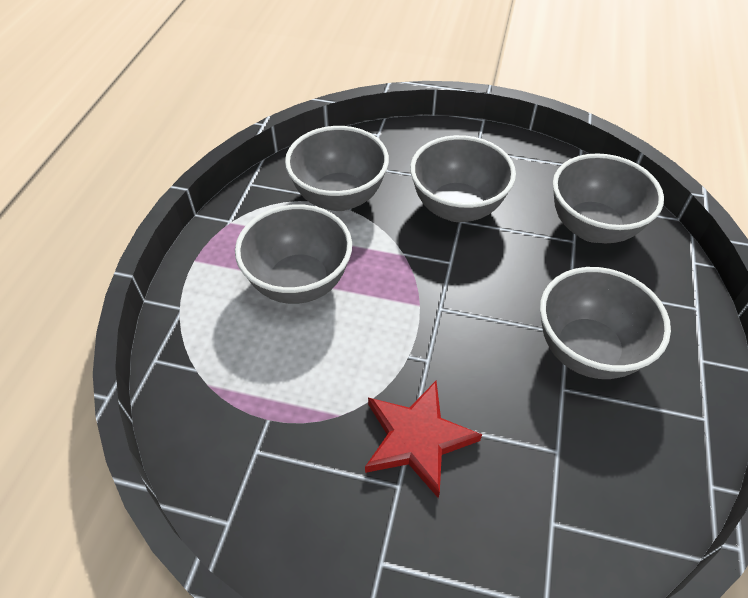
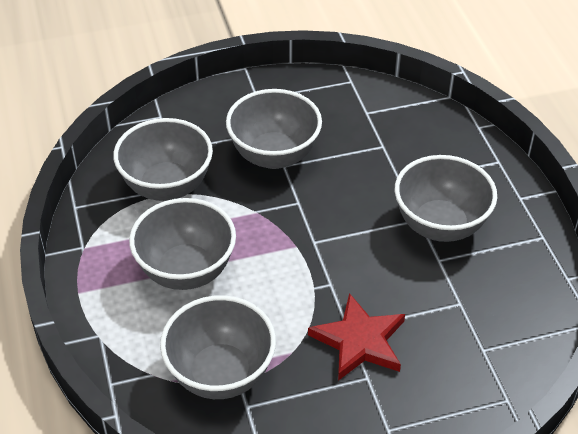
camera: 30 degrees left, 5 degrees down
grey bowl [553,153,664,243] -> grey bowl moved to [160,295,276,399]

